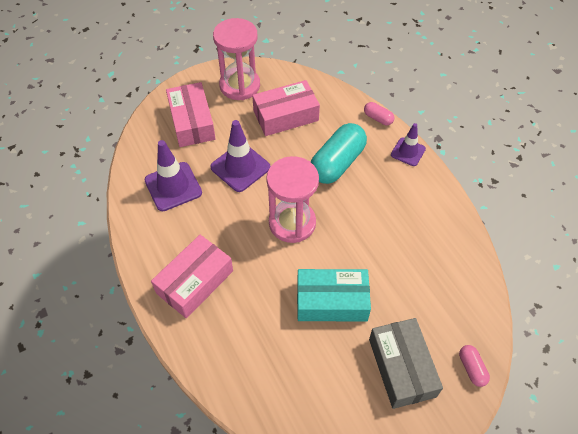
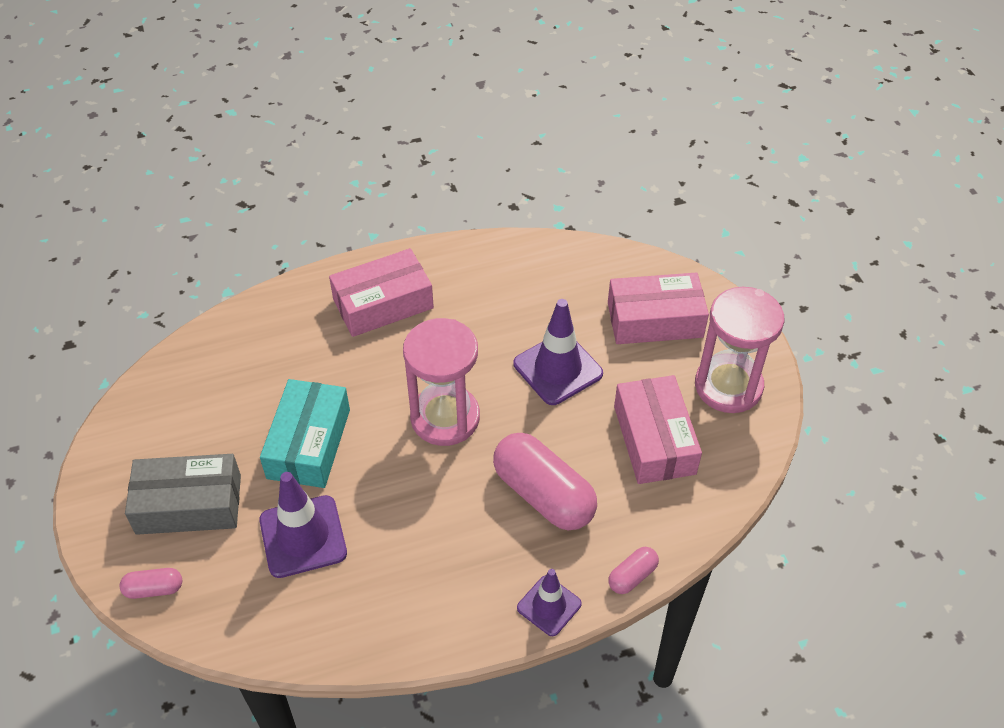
camera: 100 degrees right, 5 degrees down
purple traffic cone [144,140,202,211] -> purple traffic cone moved to [259,472,347,578]
pink box [151,235,233,318] -> pink box turned 75 degrees counterclockwise [329,248,434,337]
turquoise capsule [311,123,367,184] -> pink capsule [493,433,597,530]

